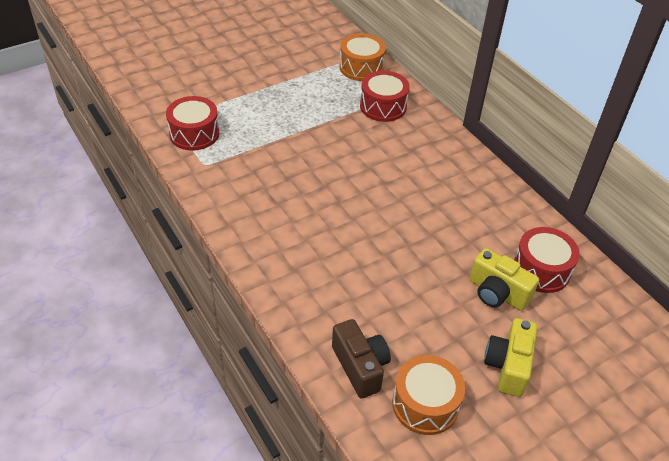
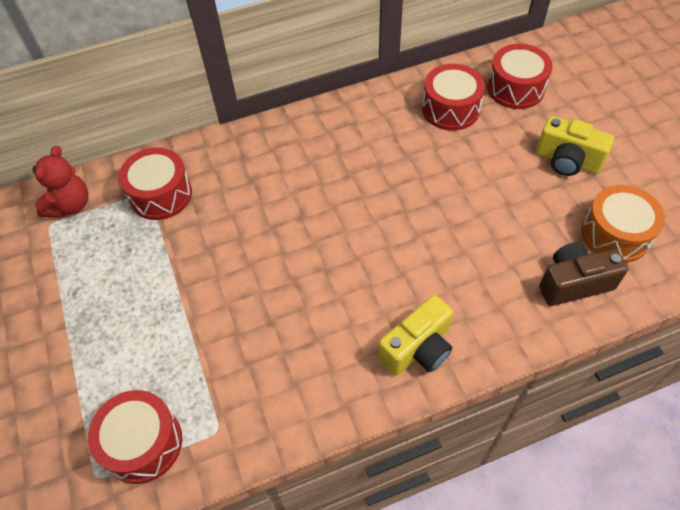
camera: 75 degrees left, 10 degrees up
orange drum [340,33,386,81] -> red teddy bear [32,146,88,218]
yellow camera [469,248,539,311] -> yellow camera moved to [378,295,453,376]
none -> red drum [487,44,553,109]

